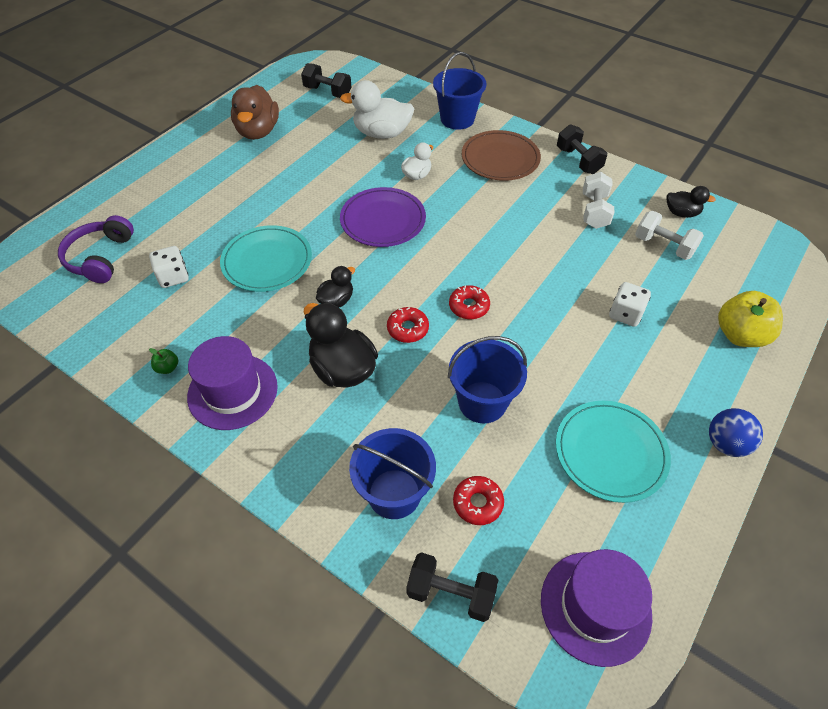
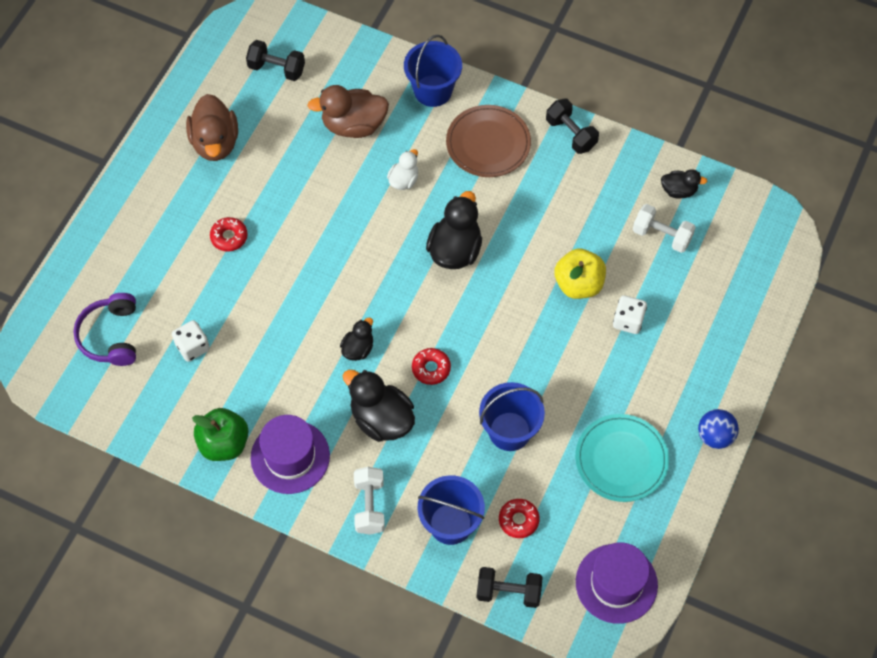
camera: 10 degrees left, 10 degrees up
green apple [149,348,178,374] -> green apple [192,408,249,461], size x2.30
turquoise plate [220,225,312,292] -> none
white duck [340,80,414,139] -> brown duck [307,85,389,138]
purple plate [340,187,426,247] -> none
red donut [449,285,490,319] -> red donut moved to [210,217,248,252]
white dumbbell [583,172,615,229] -> white dumbbell moved to [354,467,385,535]
yellow apple [718,291,783,347] -> yellow apple moved to [554,248,606,299]
none -> black duck [426,191,482,269]

